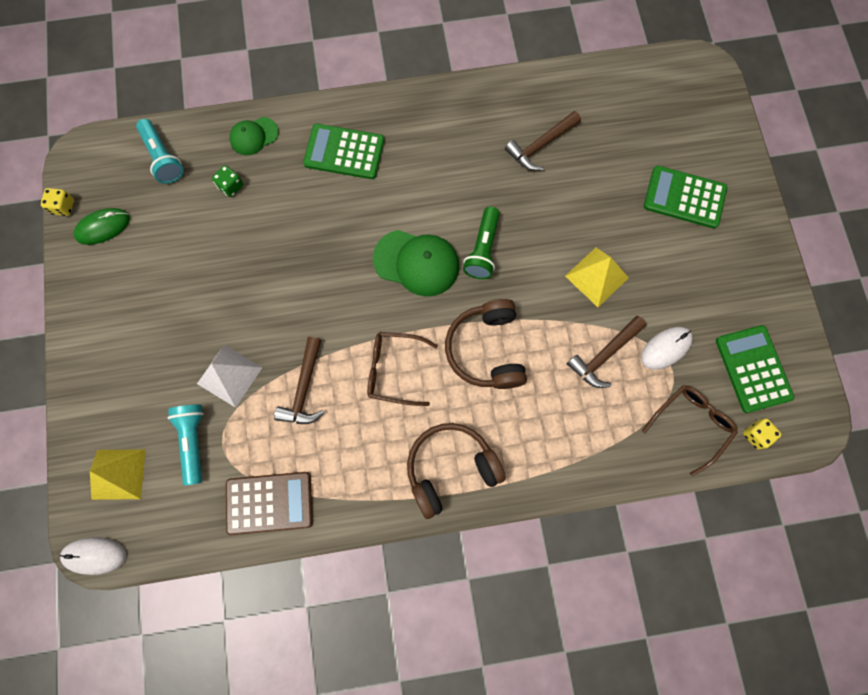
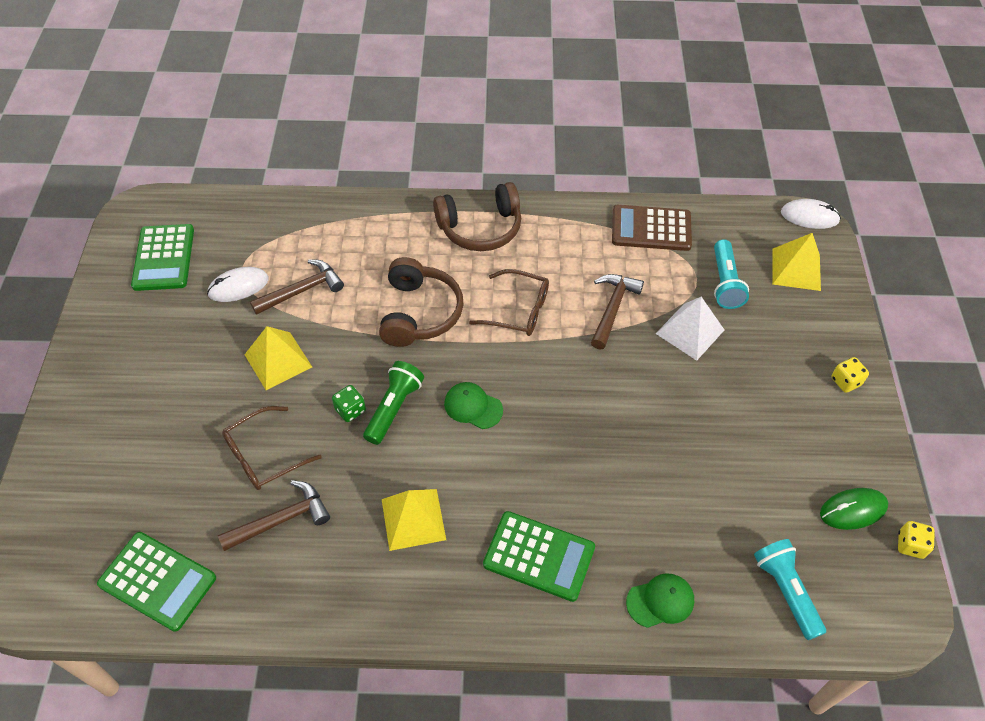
camera: 170 degrees left, 20 degrees down
green dice [212,165,243,197] -> green dice moved to [332,385,366,422]
green cap [373,230,459,297] -> green cap [444,382,503,429], size x0.60
brown glasses [642,385,738,476] -> brown glasses moved to [222,406,322,490]
green calculator [644,165,727,229] -> green calculator moved to [97,532,216,632]
yellow dice [743,418,781,450] -> yellow dice moved to [831,357,869,393]
none -> yellow pyramid [382,489,446,551]

